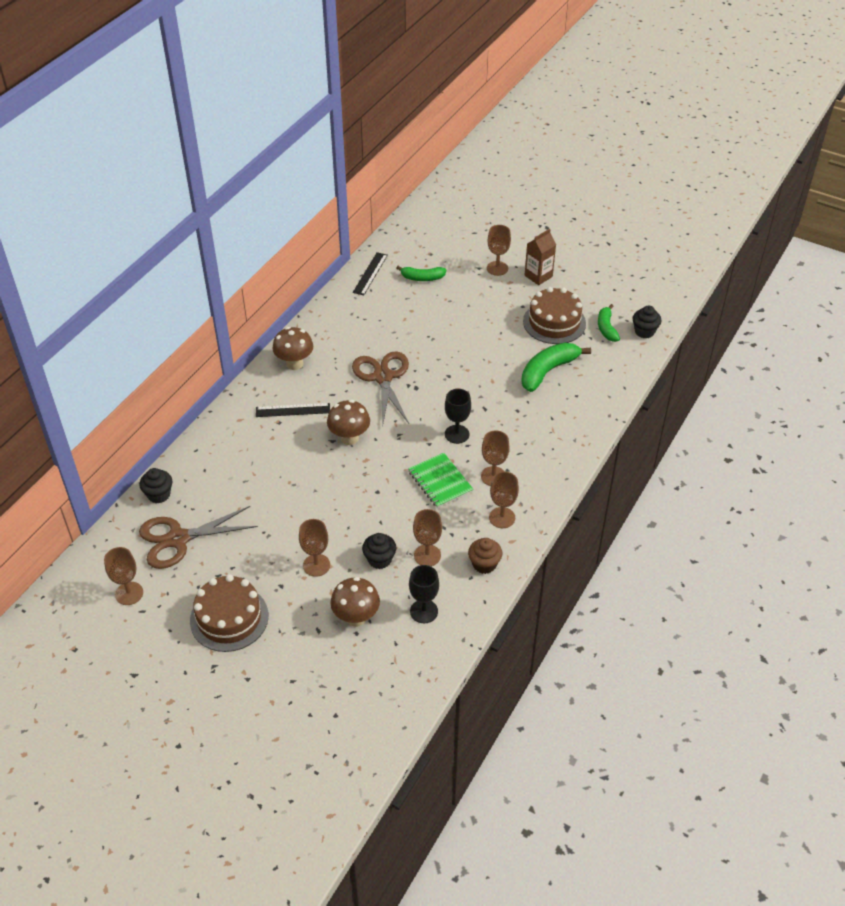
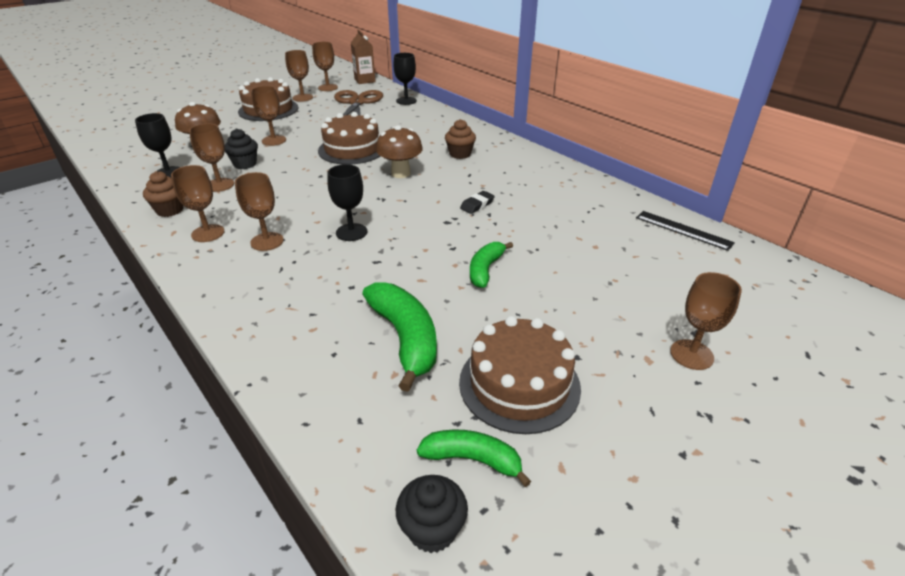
camera: 110 degrees right, 10 degrees down
black cupcake [139,468,172,503] -> black goblet [393,53,417,105]
black ruler [256,403,330,417] -> brown cupcake [445,119,476,159]
brown mushroom [272,327,313,370] -> none
brown scissors [352,351,409,426] -> black eraser [460,191,495,214]
green banana [396,266,446,281] -> green banana moved to [470,242,513,288]
green notebook [408,453,474,508] -> none
brown carton [525,229,556,285] -> brown carton moved to [351,29,376,84]
none -> brown goblet [285,50,313,102]
none -> brown cake [318,112,381,165]

